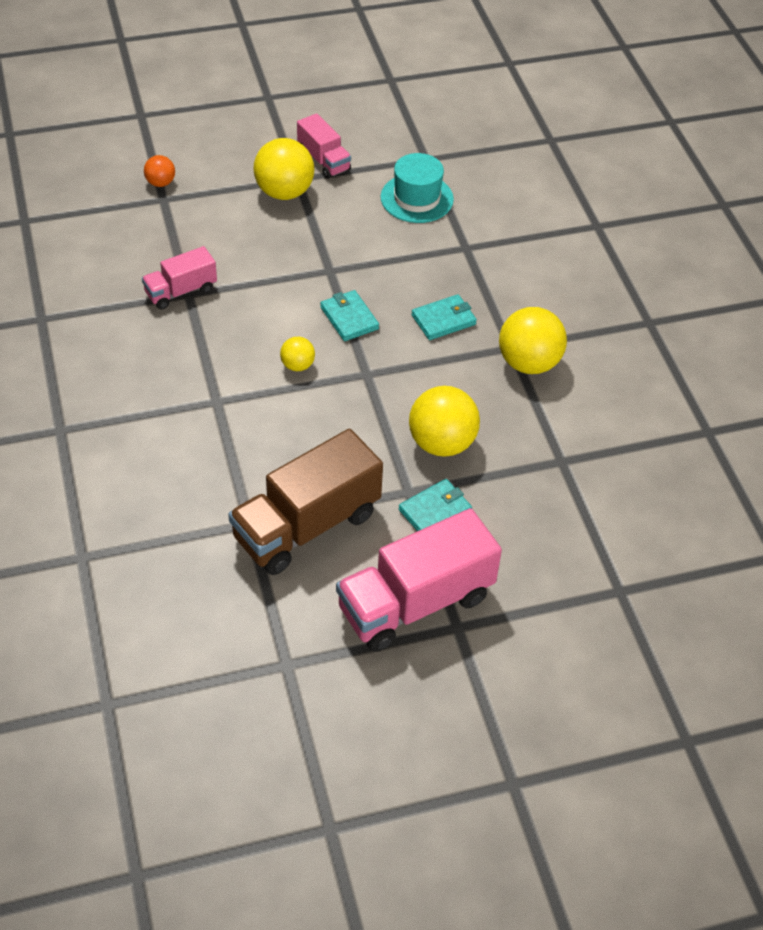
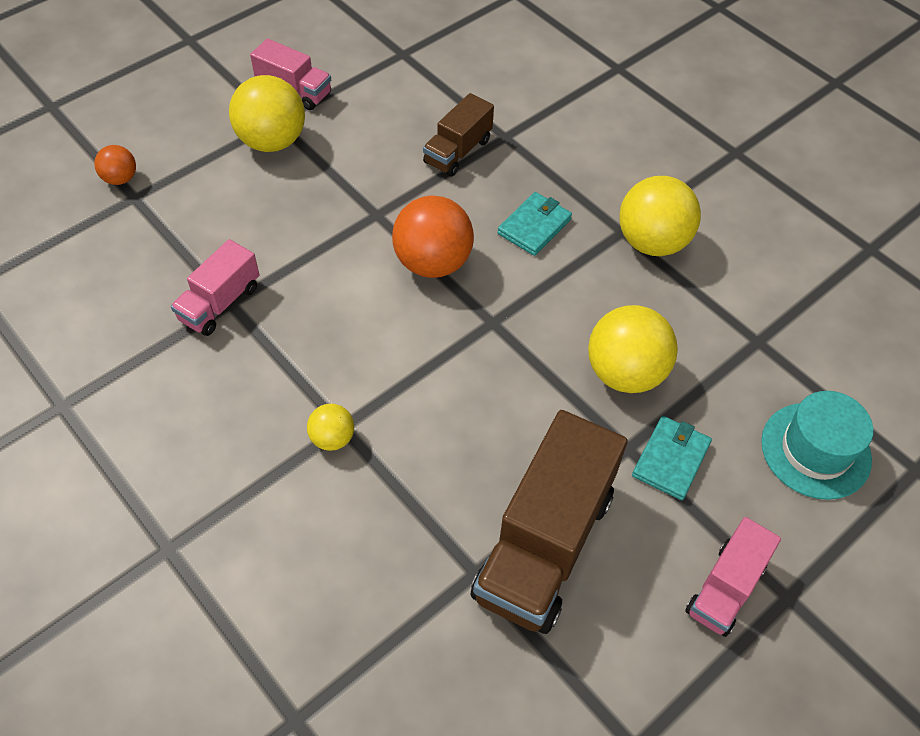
camera: 25 degrees left, 5 degrees up
yellow ball [280,337,315,371] -> yellow ball moved to [307,404,354,451]
turquoise wallet [320,290,379,341] -> orange ball [392,195,474,278]
pink truck [336,508,502,652] -> pink truck [685,517,781,637], size x0.54
turquoise hat [381,153,454,223] -> turquoise hat moved to [761,391,873,500]
none -> brown truck [423,93,494,177]

